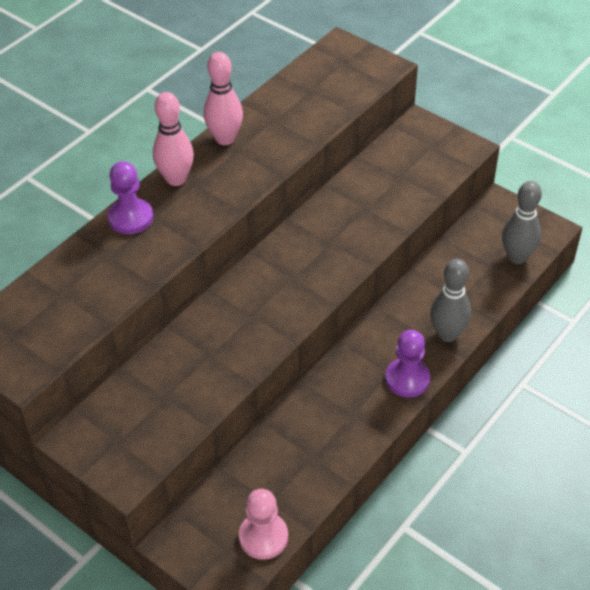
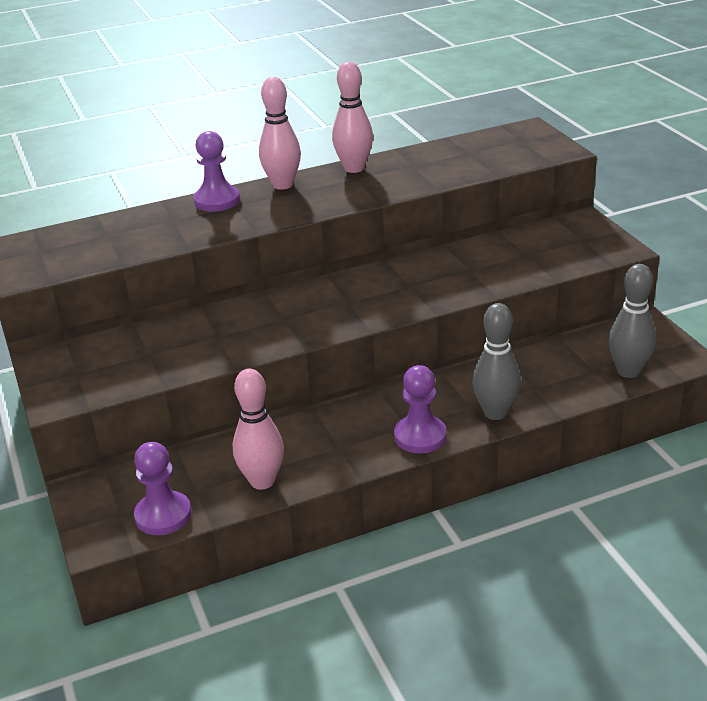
camera: 30 degrees right, 15 degrees down
pink pawn [239,489,288,560] -> purple pawn [134,442,191,535]
none -> pink bowling pin [233,369,284,490]

